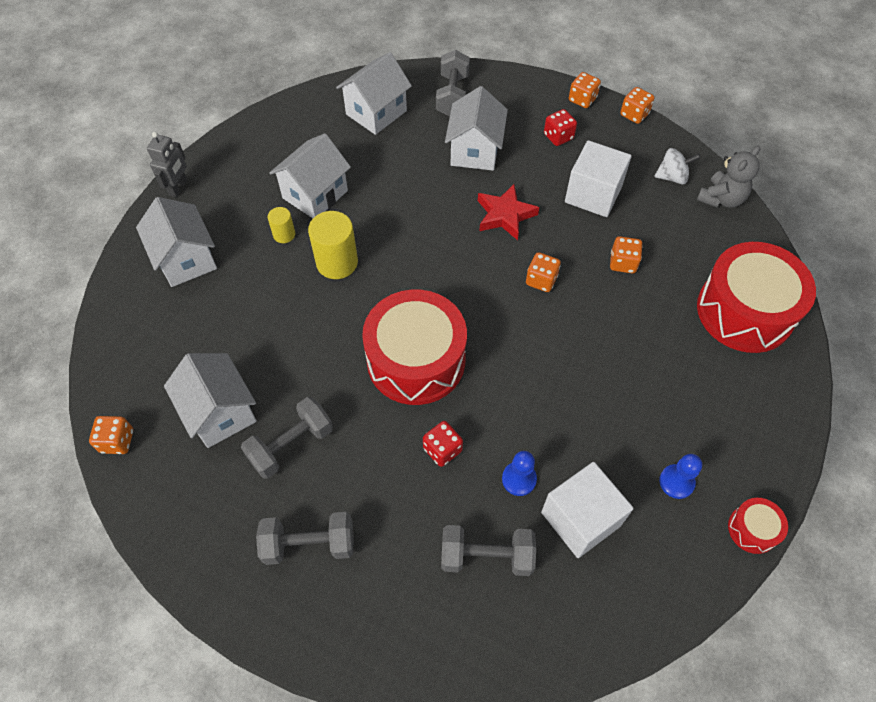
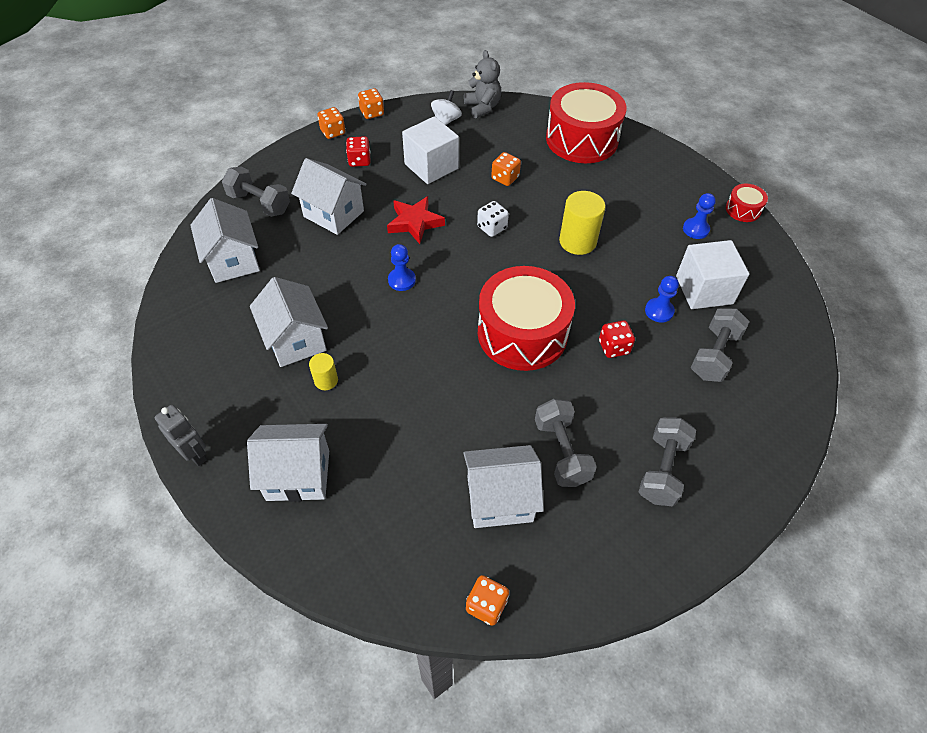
camera: 65 degrees left, 5 degrees down
yellow cylinder [308,211,358,279] -> yellow cylinder moved to [559,191,606,255]
orange dice [526,252,561,292] -> white dice [477,201,509,237]
none -> blue pawn [388,244,416,291]

